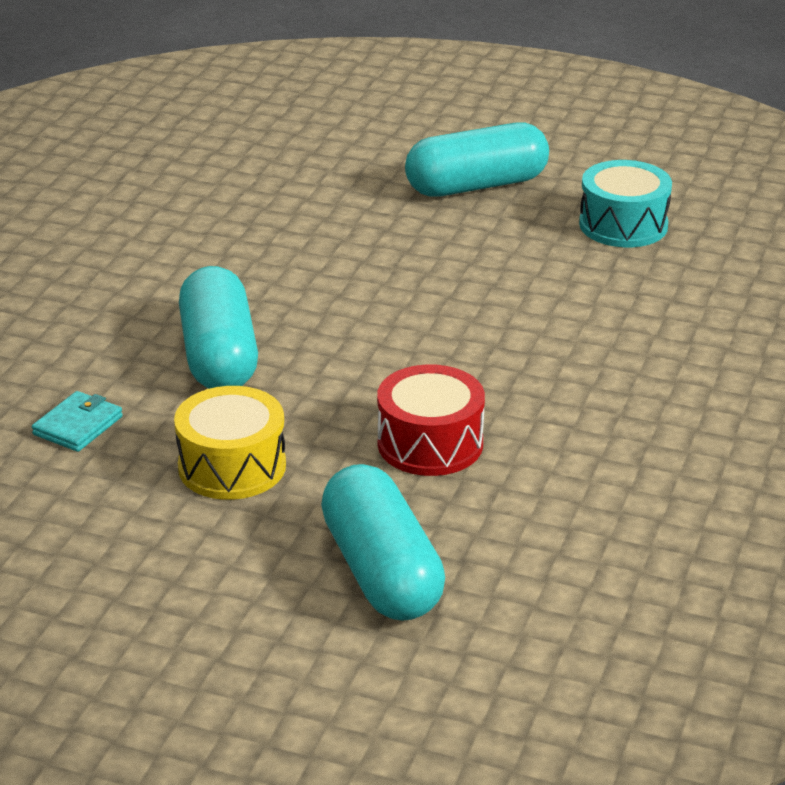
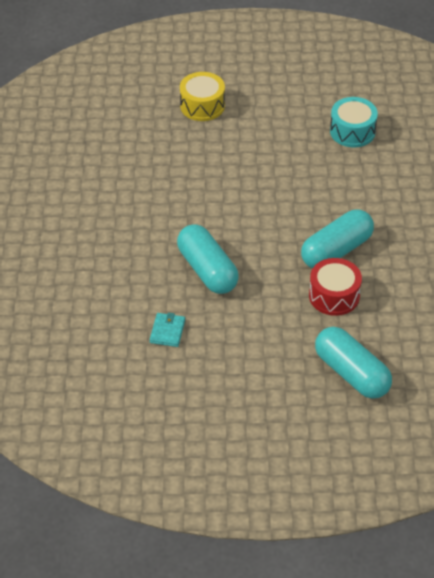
camera: 20 degrees left, 15 degrees up
yellow drum [174,386,286,500] -> yellow drum moved to [180,72,225,121]
turquoise capsule [405,123,549,197] -> turquoise capsule moved to [301,209,374,268]

